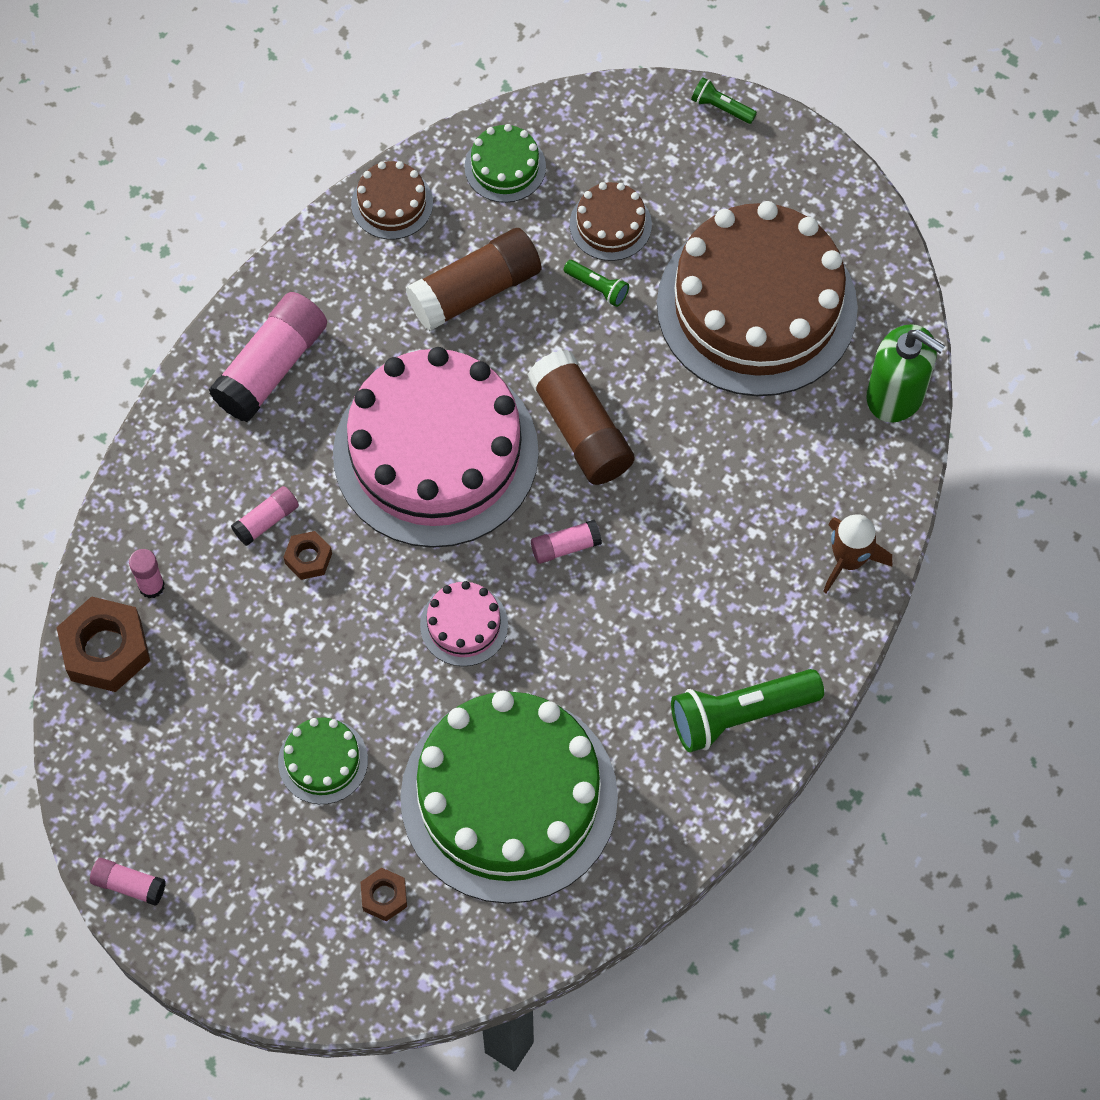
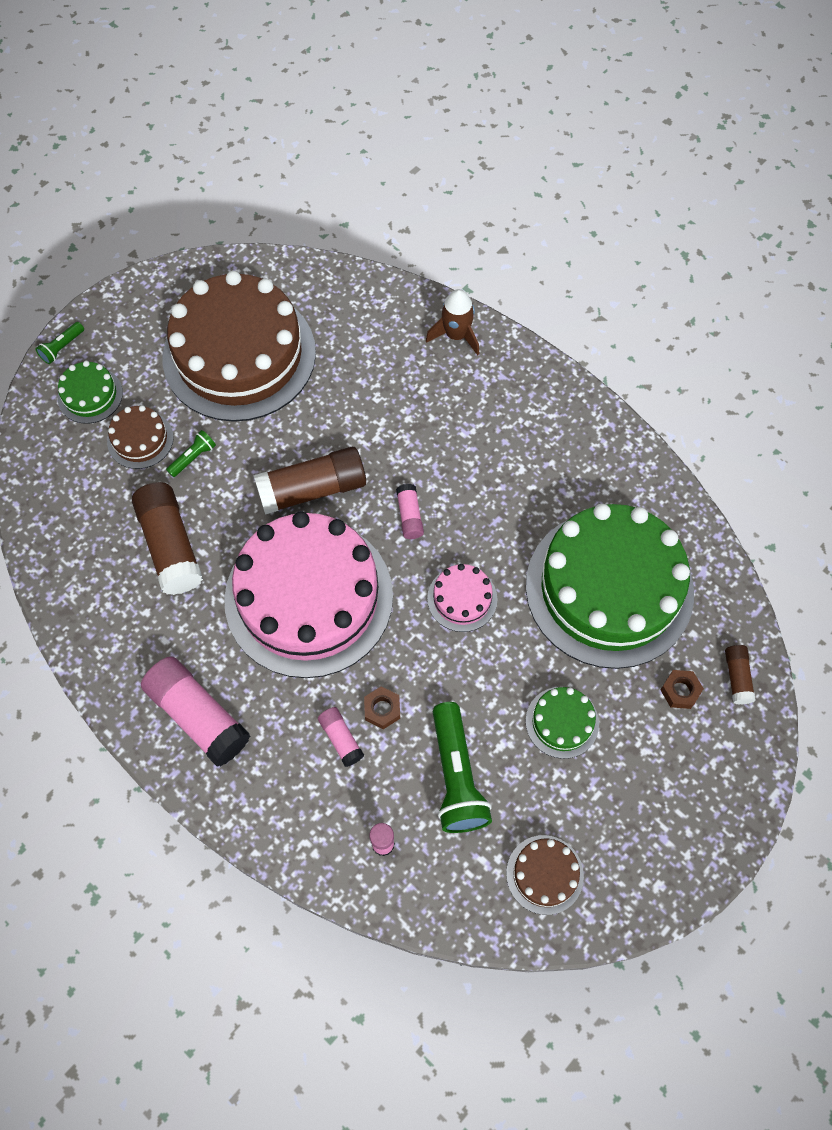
camera: 80 degrees left, 0 degrees up
brown nut [56,596,150,692] -> none
pink glue stick [90,858,166,905] -> none
brown cake [351,161,433,239] -> brown cake moved to [506,835,584,915]
green cake [464,124,546,203] -> green cake moved to [58,361,123,424]
green flashlight [671,669,824,752] -> green flashlight moved to [433,702,492,833]
green soap dispenser [867,324,945,423] -> none
none -> brown glue stick [725,645,756,705]

